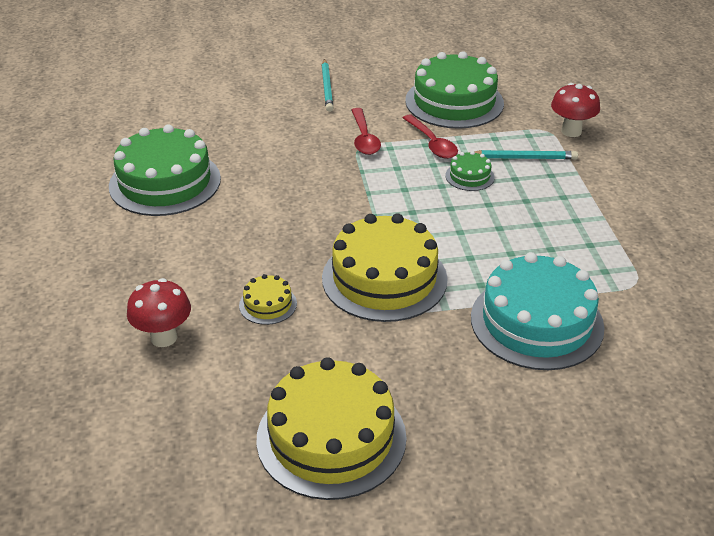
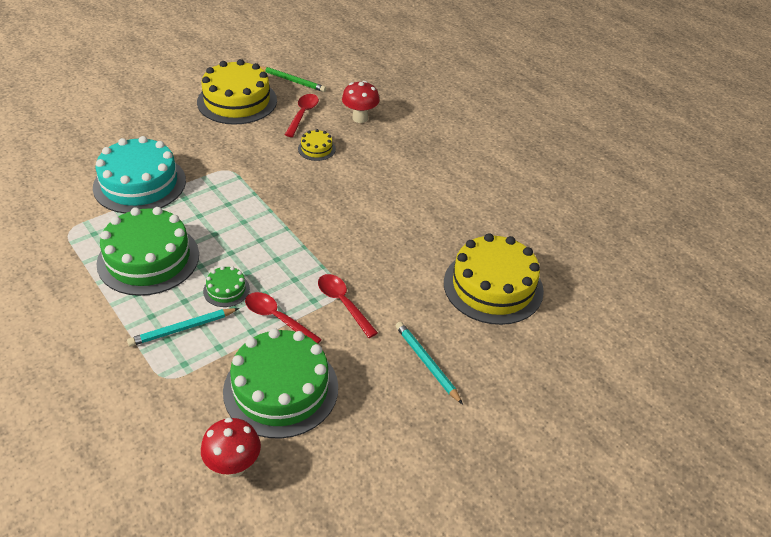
camera: 150 degrees right, 5 degrees up
green cake [109,124,221,216] -> green cake moved to [97,207,199,296]
yellow cake [322,213,448,322] -> yellow cake moved to [444,233,544,325]
red mushroom [551,83,600,137] -> red mushroom moved to [201,417,261,477]
none -> green pencil [260,66,326,92]
none -> red spoon [285,94,319,137]

